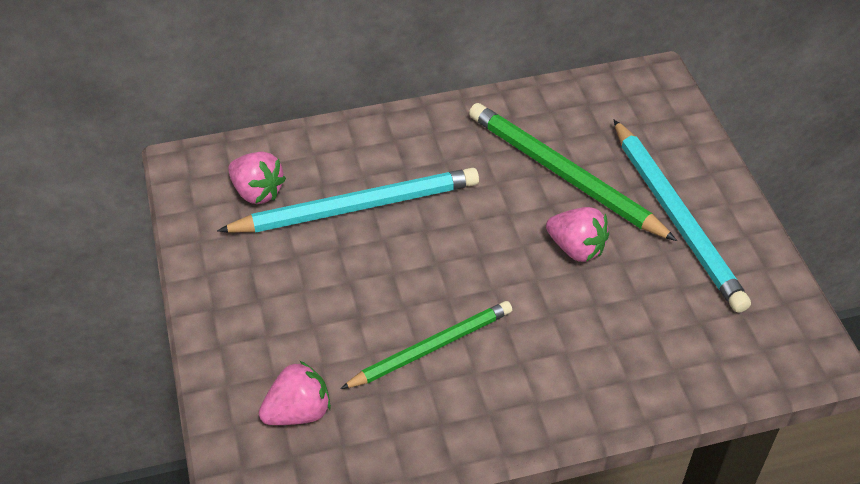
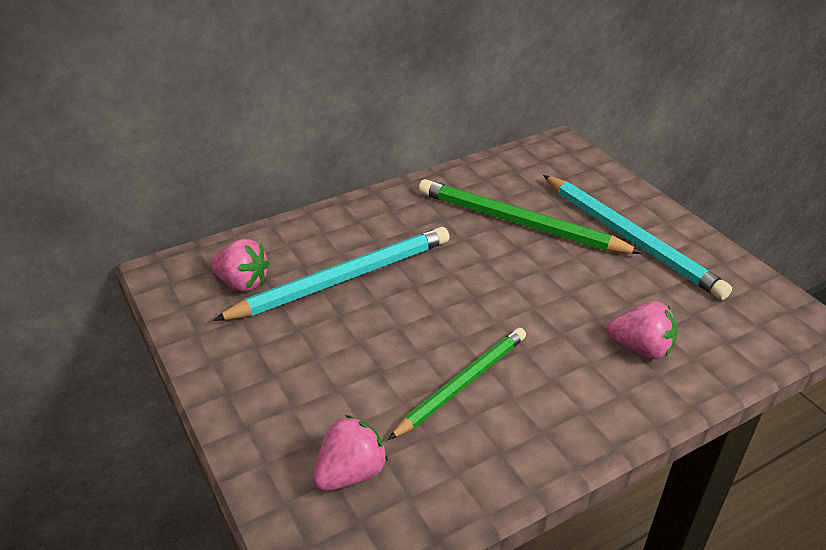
camera: 15 degrees left, 10 degrees down
pink strawberry [546,207,609,262] -> pink strawberry moved to [607,301,678,359]

